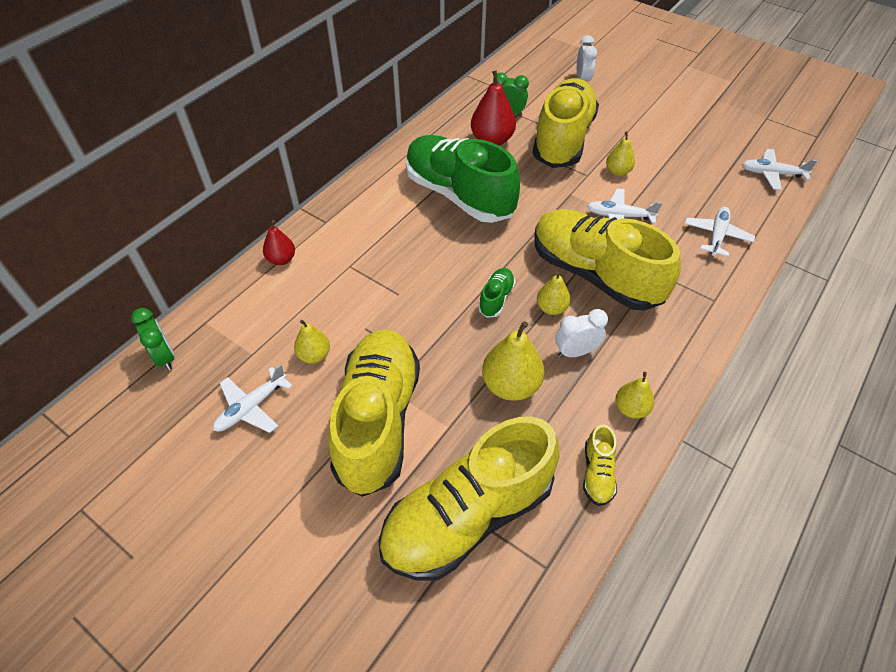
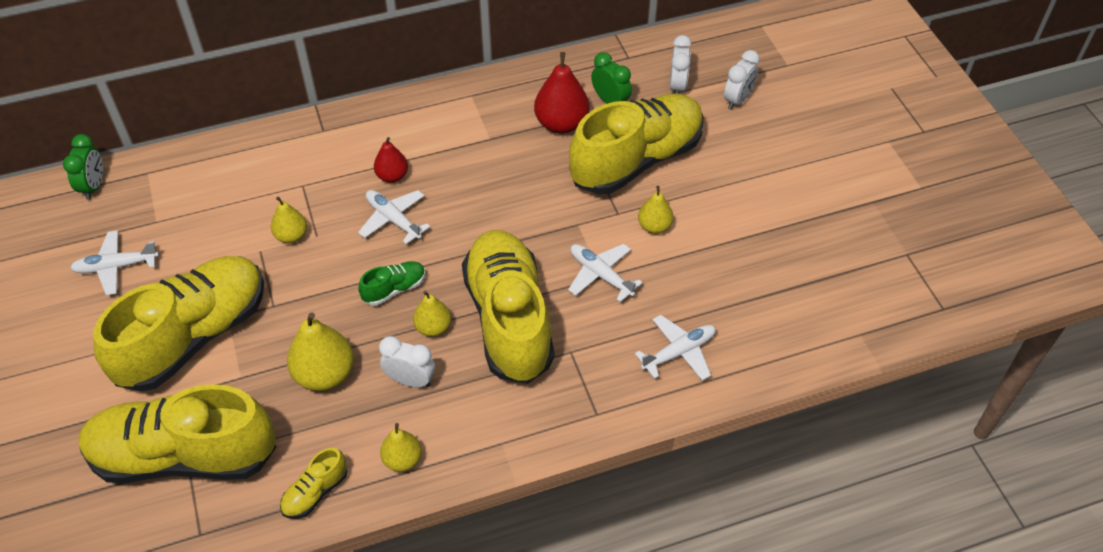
camera: 35 degrees right, 0 degrees up
red pear [263,220,295,265] -> red pear moved to [374,137,408,183]
yellow pear [294,320,330,364] -> yellow pear moved to [271,197,307,243]
green shoe [406,135,520,223] -> none
white plane [742,149,817,190] -> white plane moved to [358,190,430,244]
none -> white clock [669,35,692,94]

